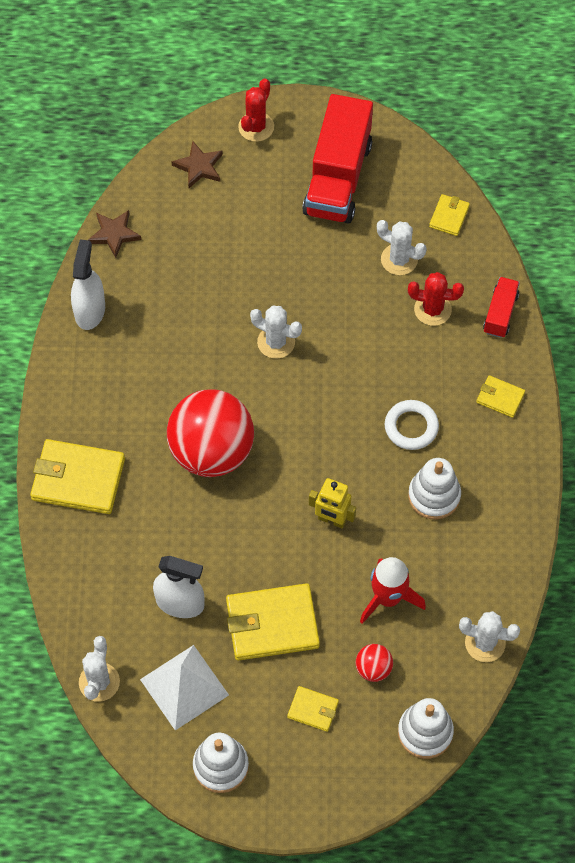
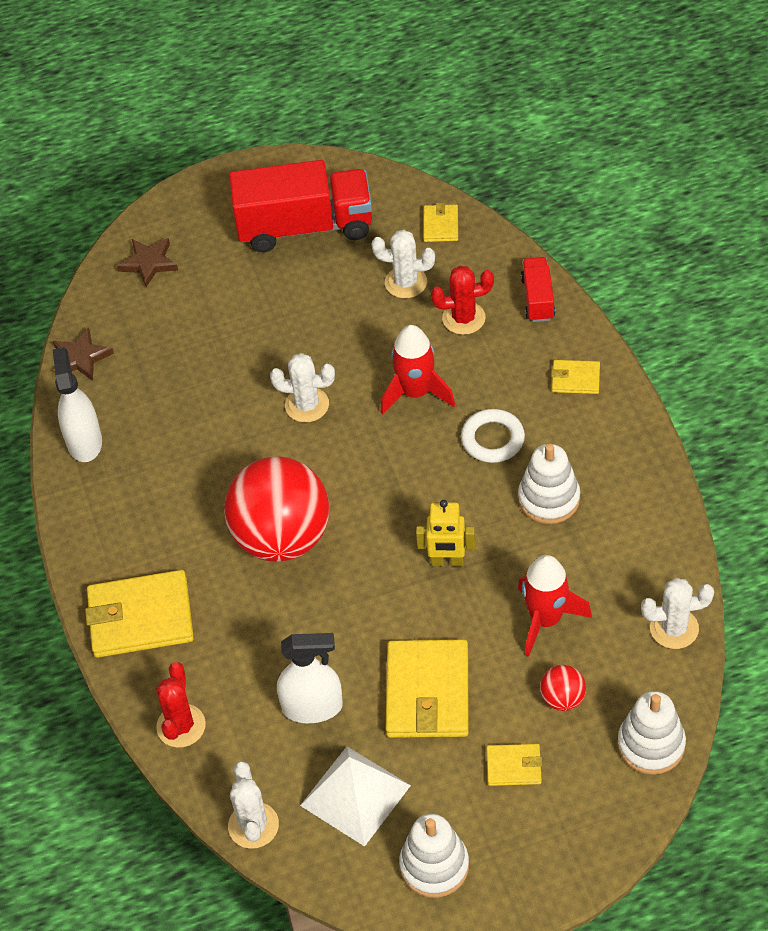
camera: 15 degrees left, 10 degrees down
yellow wallet [226,583,320,661] -> yellow wallet turned 60 degrees counterclockwise [386,640,469,738]
red cactus [238,79,274,142] -> red cactus moved to [156,662,206,748]
red truck [302,94,373,223] -> red truck turned 90 degrees counterclockwise [229,160,372,252]
none -> red rocket [380,325,455,415]

